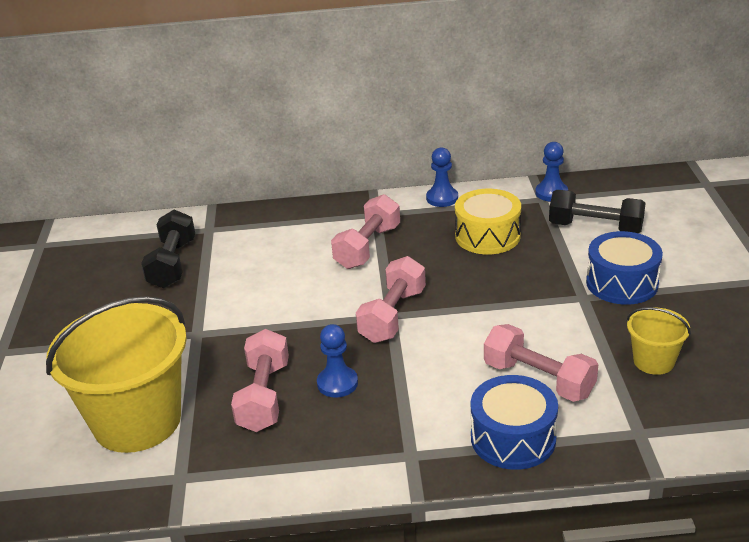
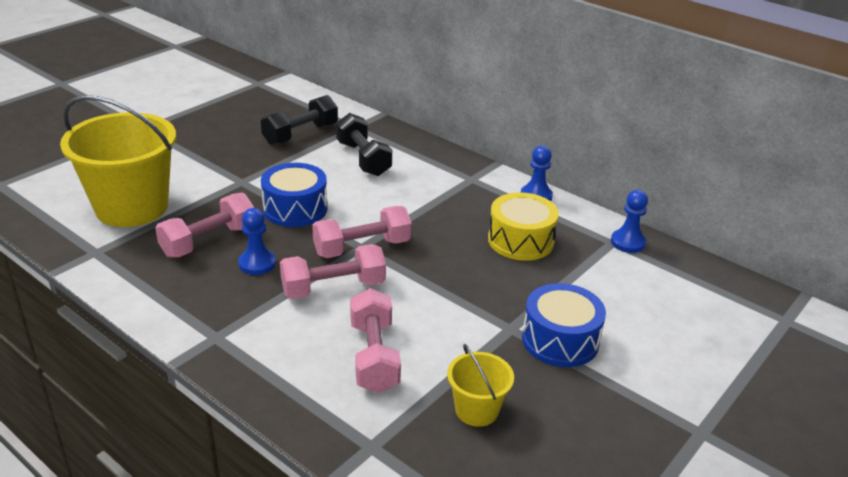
camera: 40 degrees right, 0 degrees up
pink dumbbell [331,194,400,269] -> pink dumbbell moved to [280,244,386,299]
blue drum [471,375,558,470] -> blue drum moved to [261,163,327,227]
black dumbbell [549,190,646,233] -> black dumbbell moved to [336,113,392,176]

